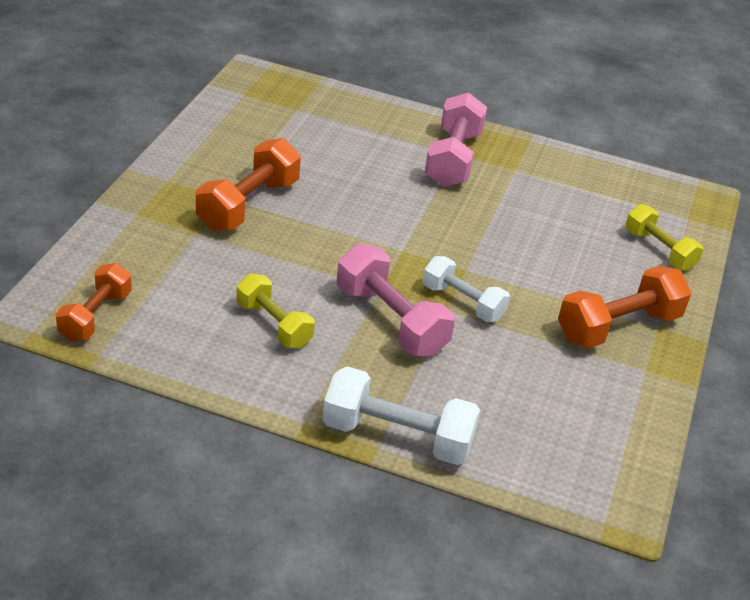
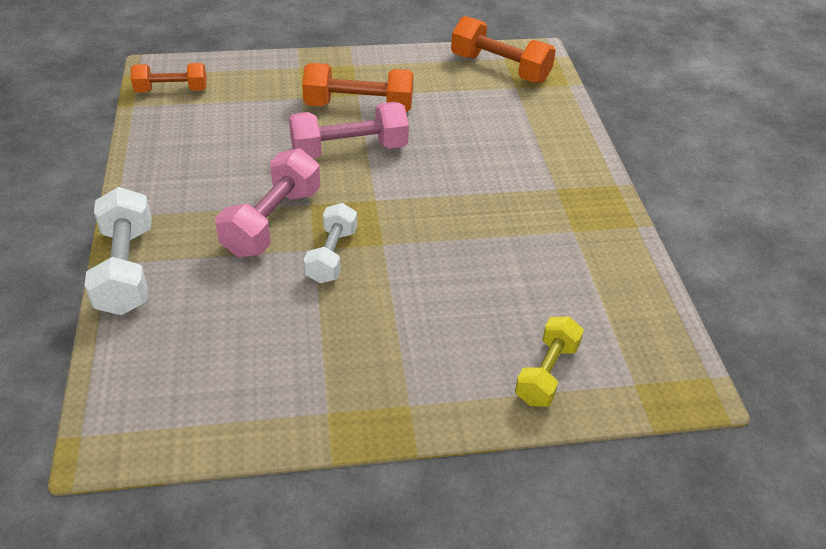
camera: 65 degrees right, 5 degrees up
yellow dumbbell [236,273,315,348] -> none
pink dumbbell [425,92,487,187] -> pink dumbbell moved to [289,102,409,159]
orange dumbbell [558,266,691,348] -> orange dumbbell moved to [451,16,556,83]

